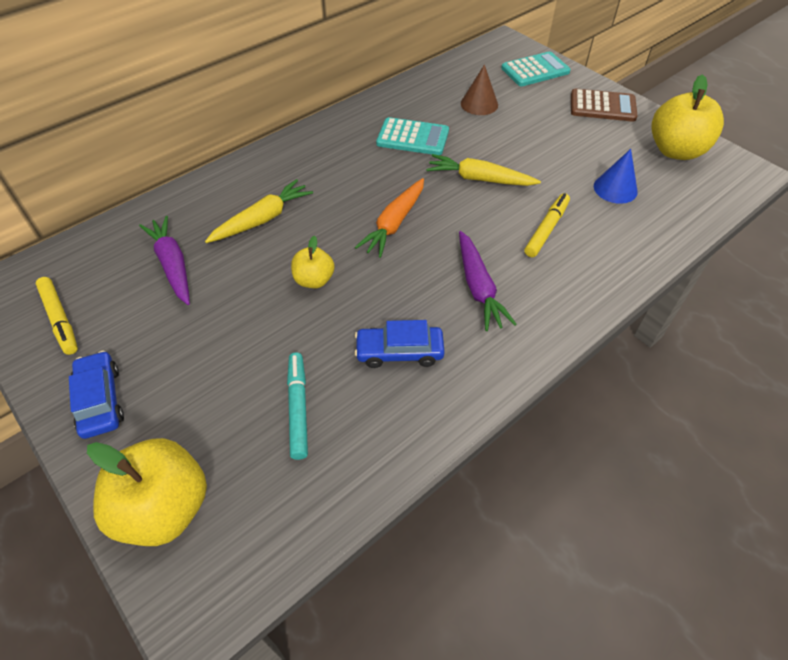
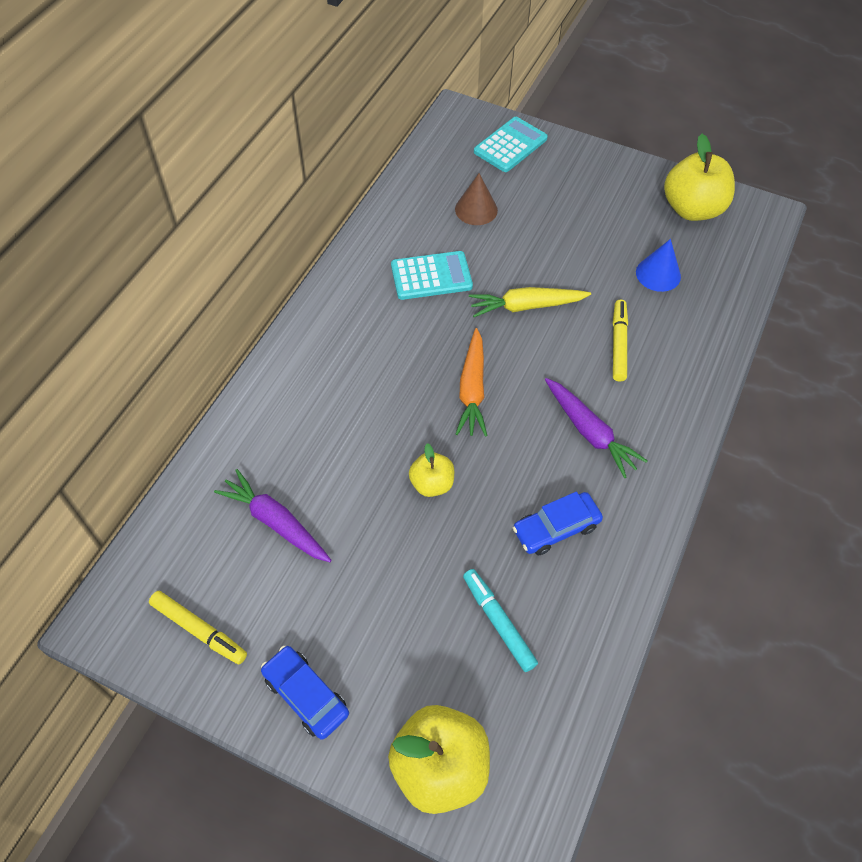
camera: 25 degrees left, 5 degrees up
yellow carrot [205,179,313,243] -> none
brown calculator [571,88,638,122] -> none

